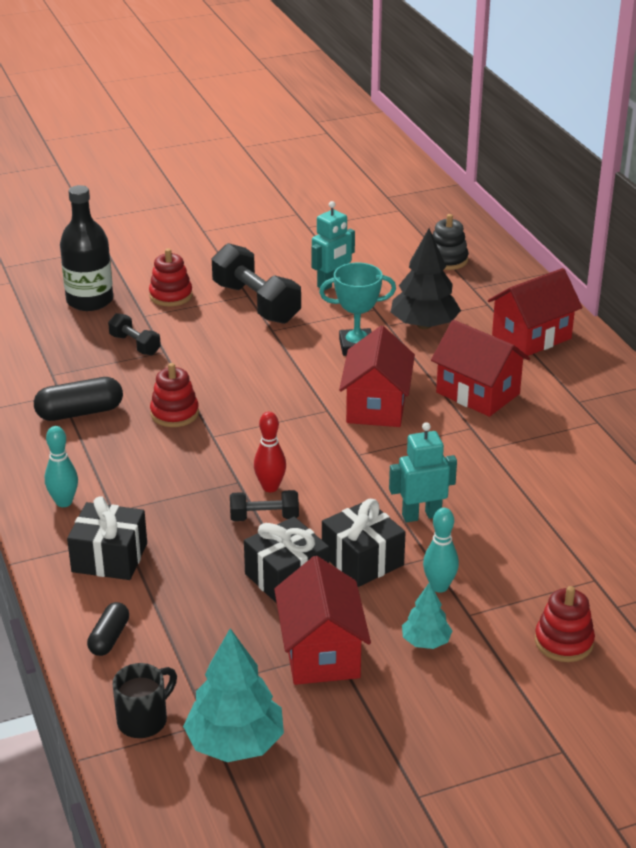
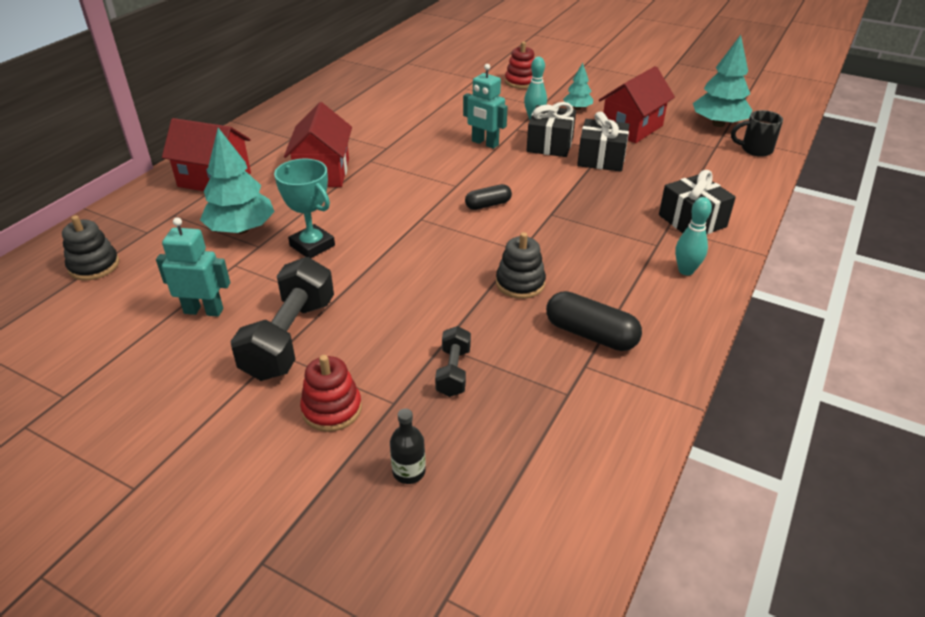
camera: 130 degrees left, 5 degrees up
black bottle [60,185,113,311] -> black bottle [390,408,426,484], size x0.47
black capsule [87,602,129,656] -> black capsule moved to [465,184,512,210]
red stacking toy [150,363,199,427] -> black stacking toy [496,232,546,299]
black dumbbell [230,490,299,521] -> none
red bowling pin [254,412,286,492] -> none
red house [339,326,415,427] -> none
black tree [391,228,461,329] -> turquoise tree [200,128,275,234]

